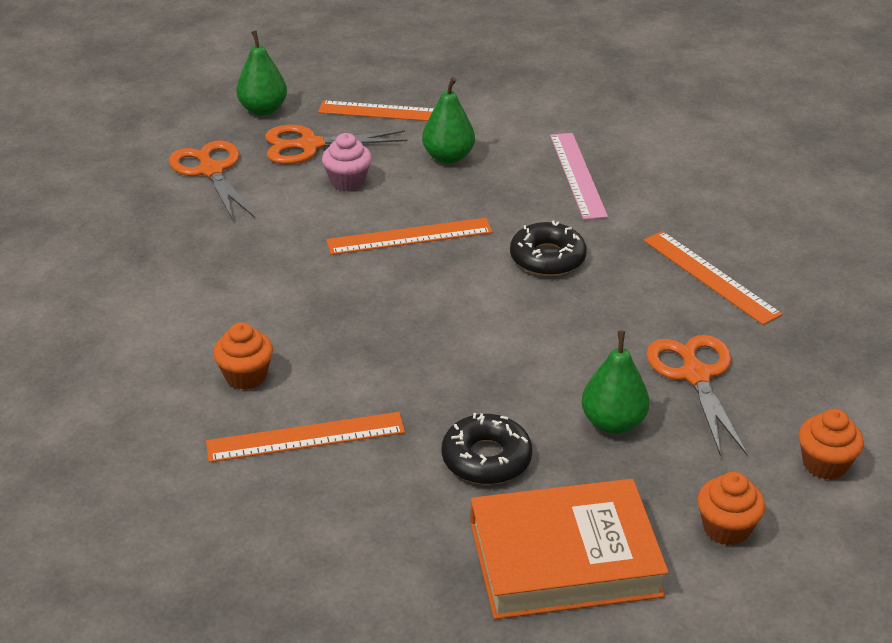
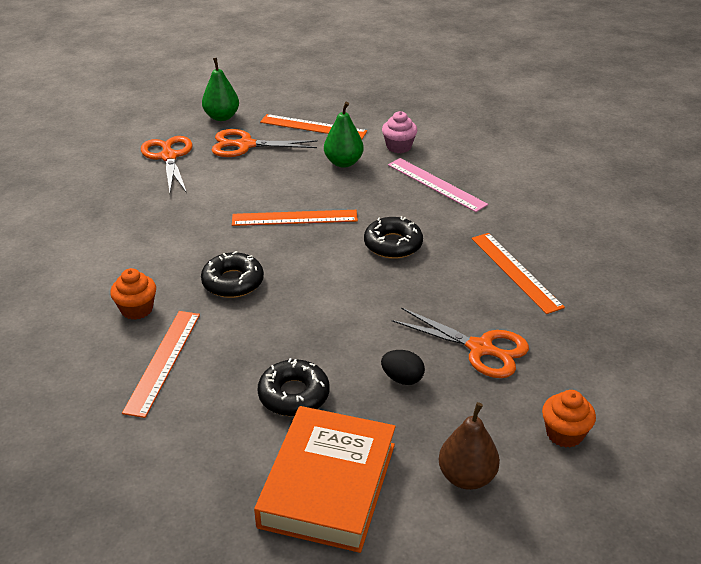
camera: 10 degrees right, 0 degrees up
orange ruler [206,412,405,462] -> orange ruler turned 75 degrees counterclockwise [122,311,200,418]
pink cupcake [322,133,372,191] -> pink cupcake moved to [382,111,417,153]
orange book [470,479,669,619] -> orange book turned 75 degrees counterclockwise [254,406,396,553]
pink ruler [550,133,608,220] -> pink ruler turned 45 degrees counterclockwise [388,158,488,212]
green pear [581,330,650,434] -> black egg [381,350,425,385]
orange scissors [647,335,747,456] -> orange scissors turned 120 degrees clockwise [392,307,529,378]
orange cupcake [697,472,765,546] -> brown pear [439,402,500,490]
none -> black donut [201,251,264,298]

